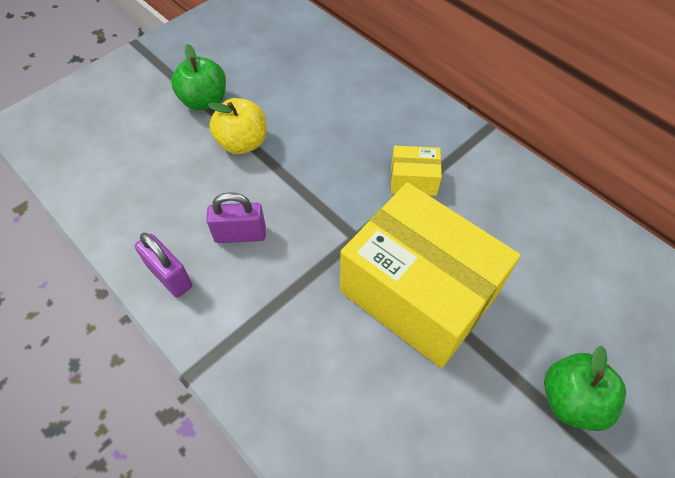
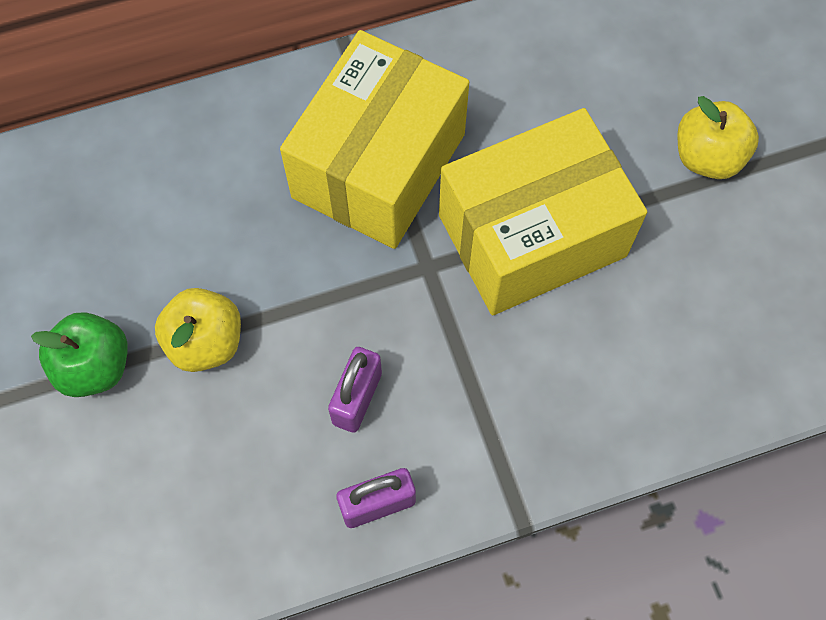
camera: 65 degrees left, 10 degrees up
yellow box [391,146,442,196] -> yellow box [280,30,469,249], size x2.42
green apple [544,345,626,431] -> yellow apple [678,96,759,179]

